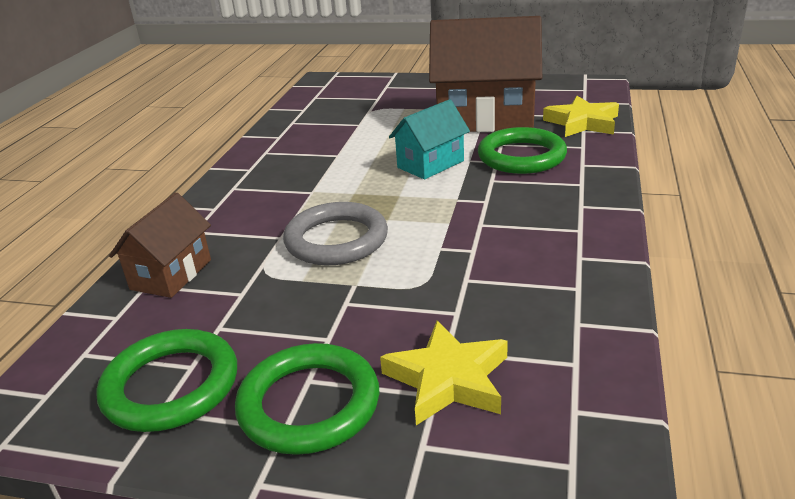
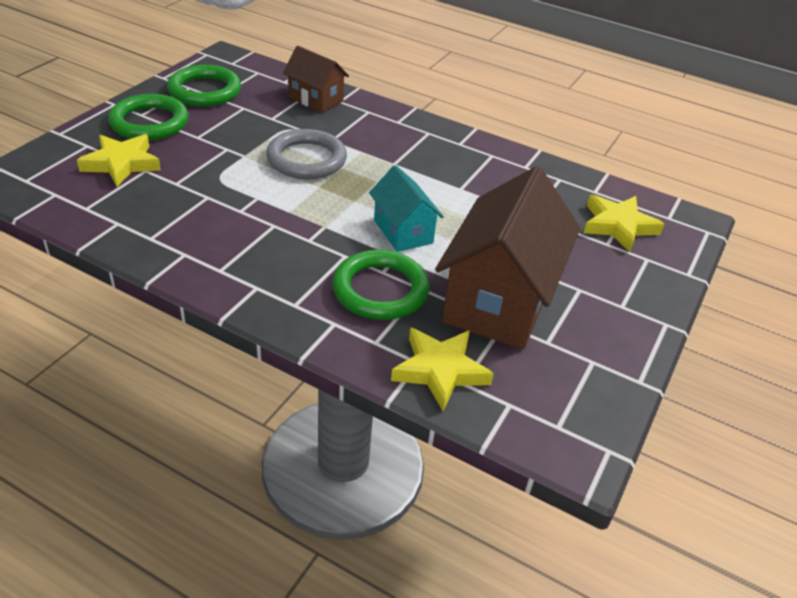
camera: 100 degrees right, 10 degrees up
none -> yellow star [583,195,664,252]

